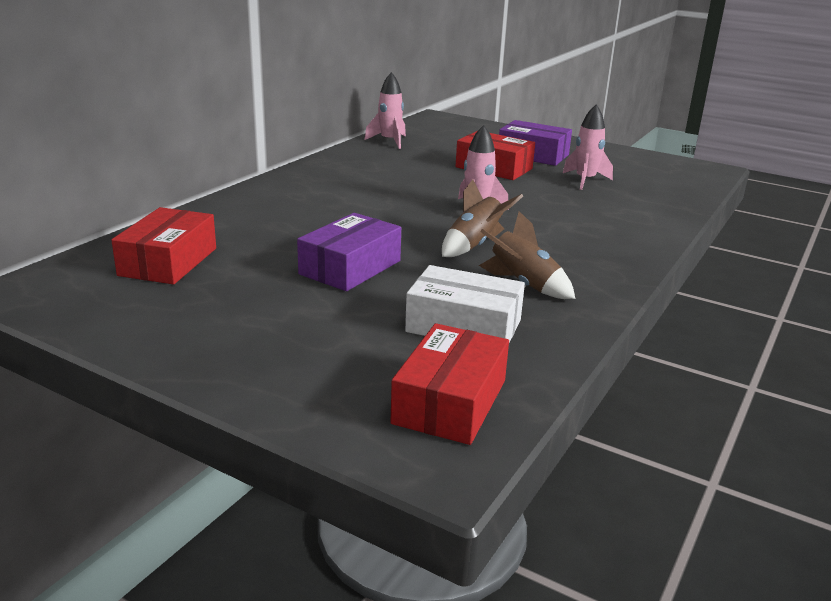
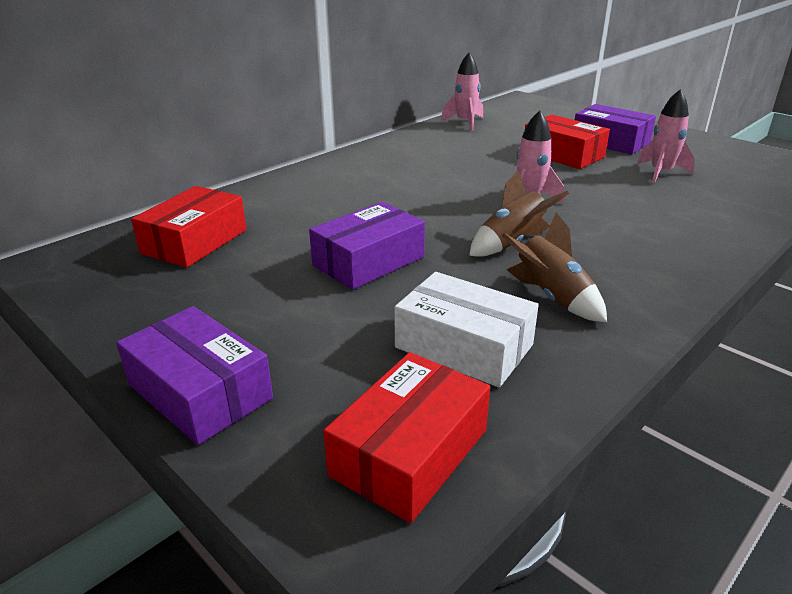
camera: 15 degrees right, 5 degrees up
none -> purple box [116,306,273,445]

